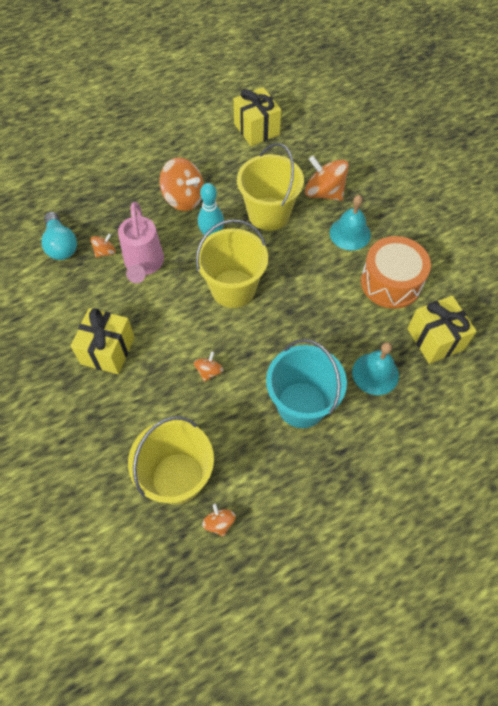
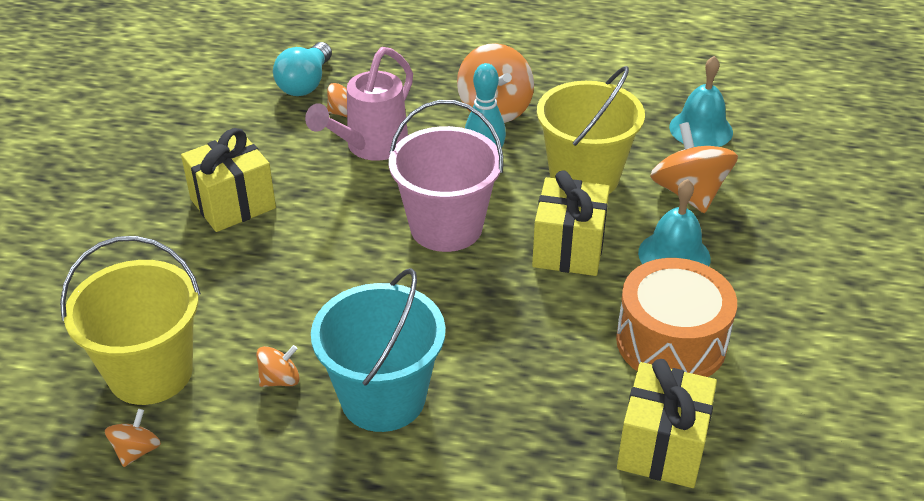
camera: 40 degrees right, 20 degrees down
orange spinning top [194,351,223,382] -> orange spinning top moved to [256,345,300,387]
yellow bucket [196,219,268,308] -> pink bucket [389,100,503,252]
yellow gift [233,87,281,146] -> yellow gift moved to [532,170,610,276]
turquoise bell [352,342,399,395] -> turquoise bell moved to [669,56,733,147]

